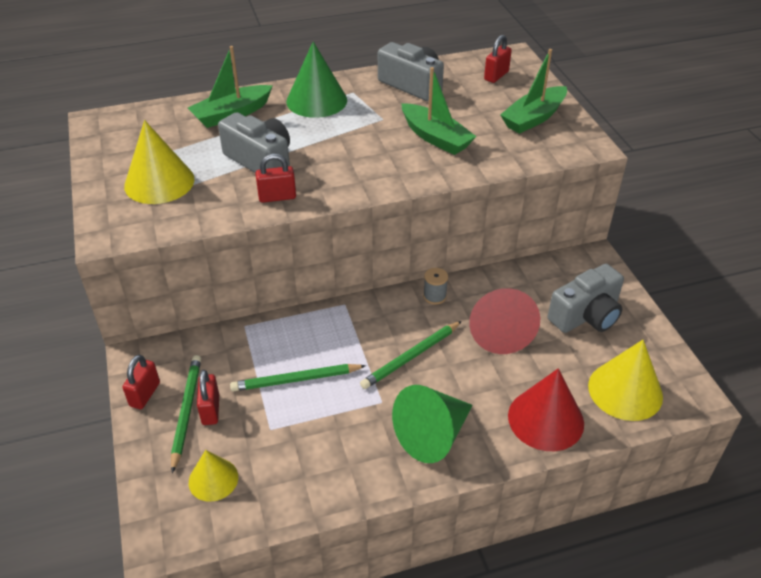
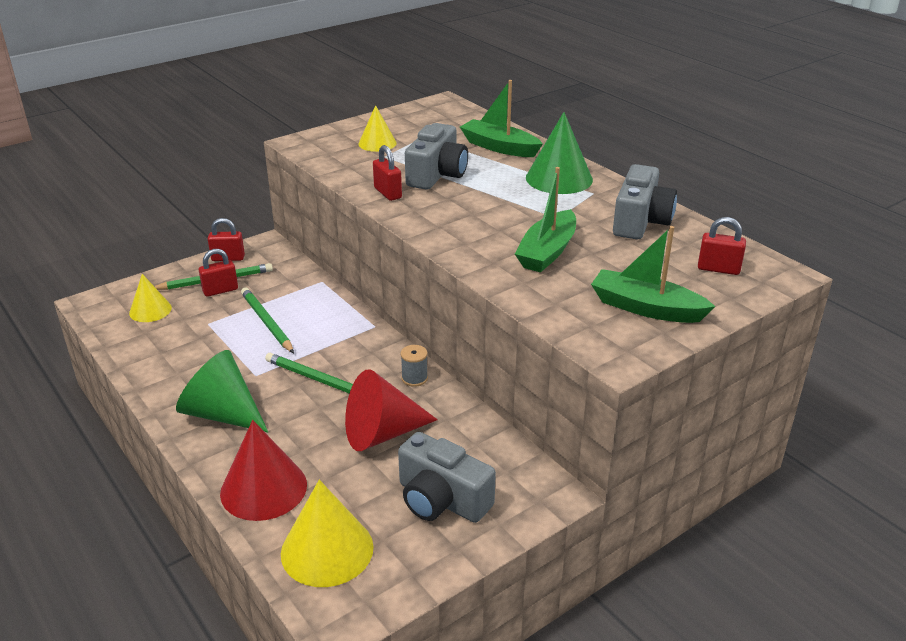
camera: 70 degrees right, 10 degrees down
yellow cone [124,120,195,204] -> yellow cone [358,105,397,152], size x0.61

